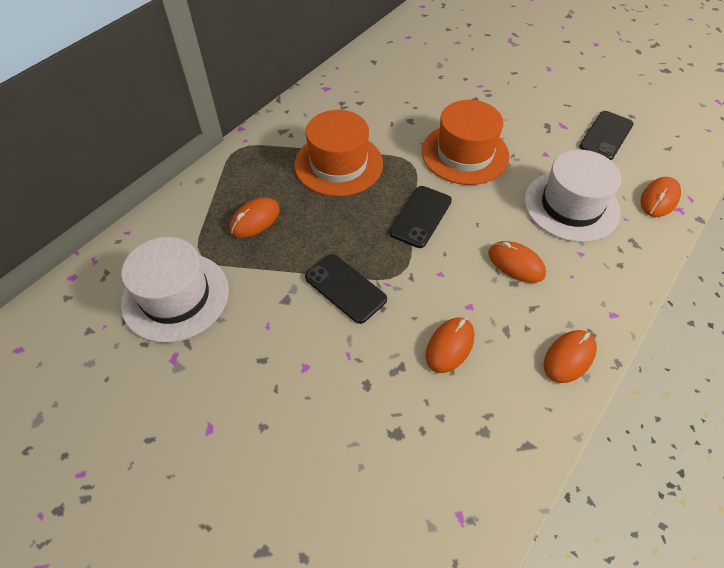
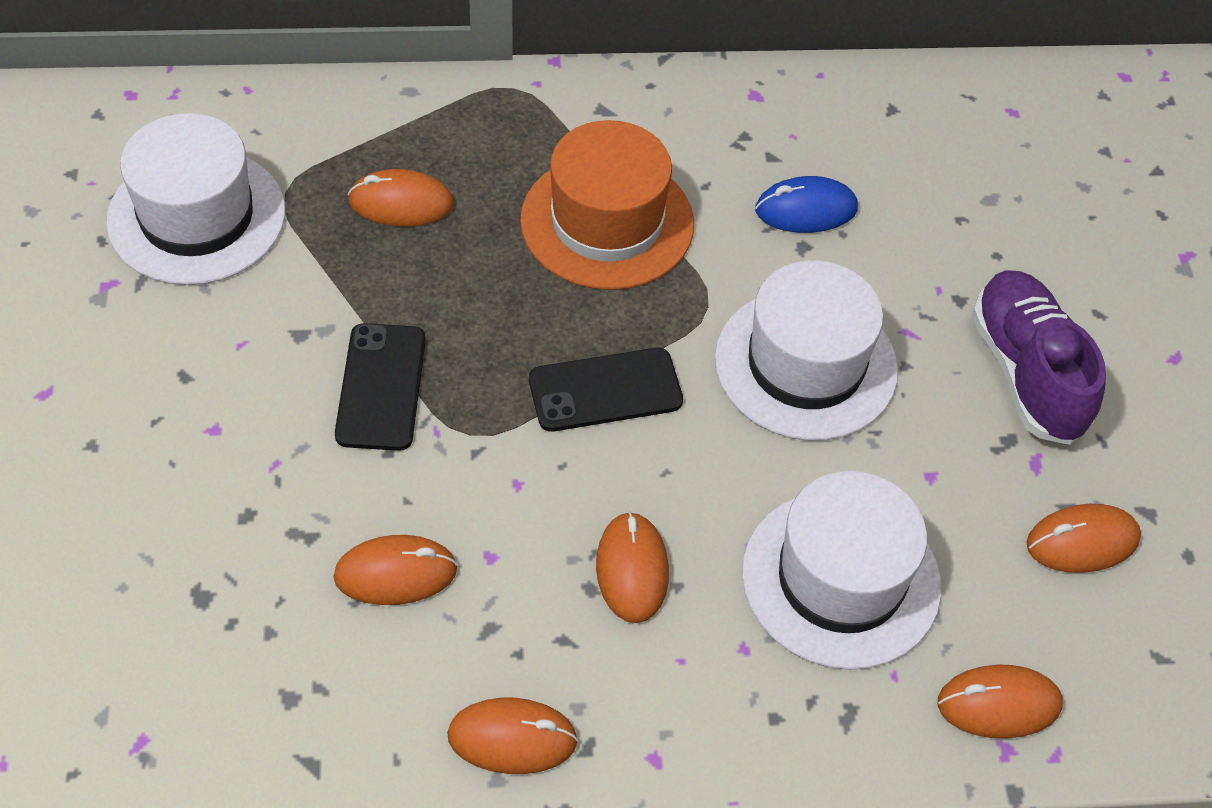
camera: 45 degrees right, 0 degrees up
orange hat [422,100,509,185] -> white hat [715,260,898,441]
black phone [579,111,634,160] -> orange mouse [1026,504,1141,573]
none -> blue mouse [755,176,858,233]
none -> purple shoe [972,270,1106,445]

